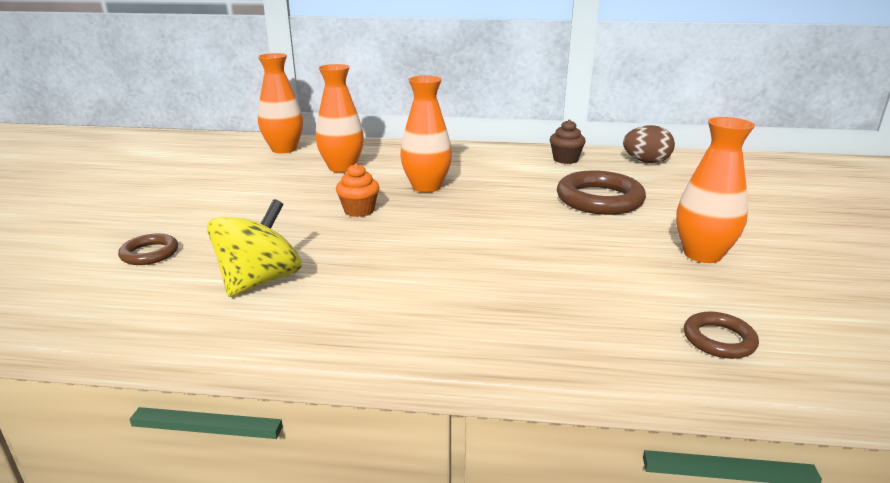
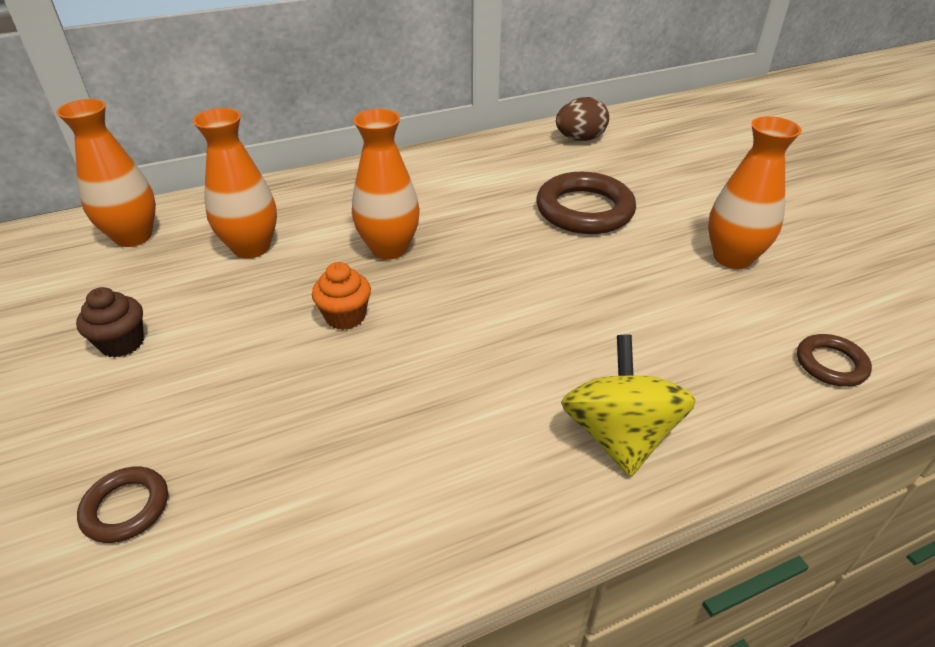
camera: 30 degrees left, 15 degrees up
yellow spinning top [207,199,302,297] -> yellow spinning top moved to [561,335,696,477]
brown cupcake [550,120,586,164] -> brown cupcake moved to [76,287,144,358]

